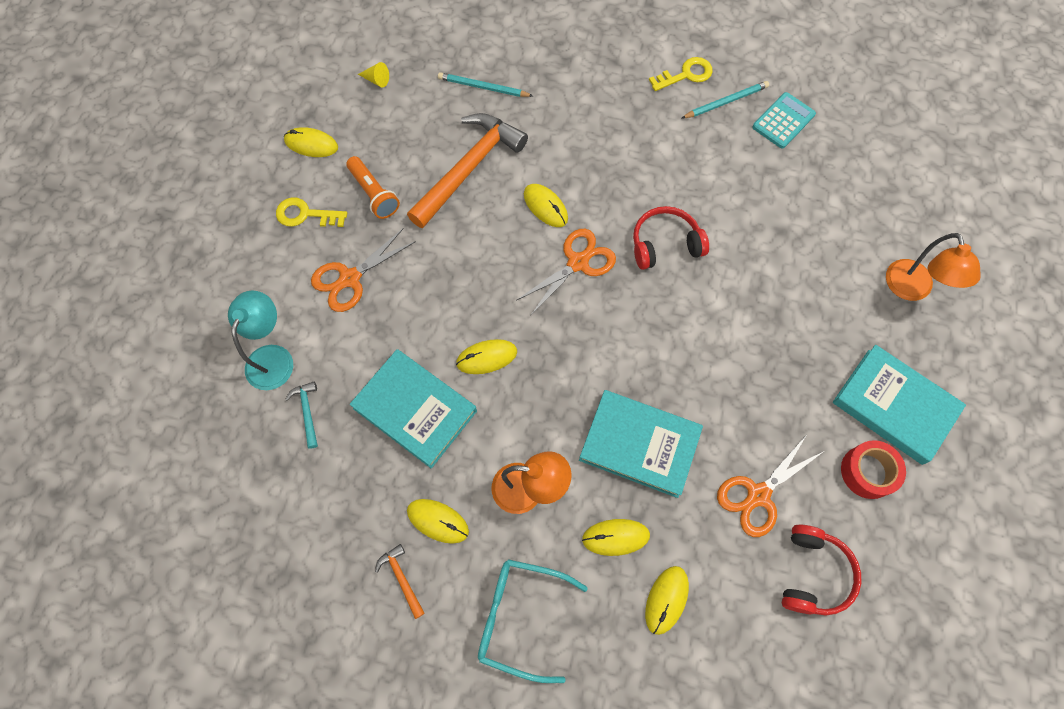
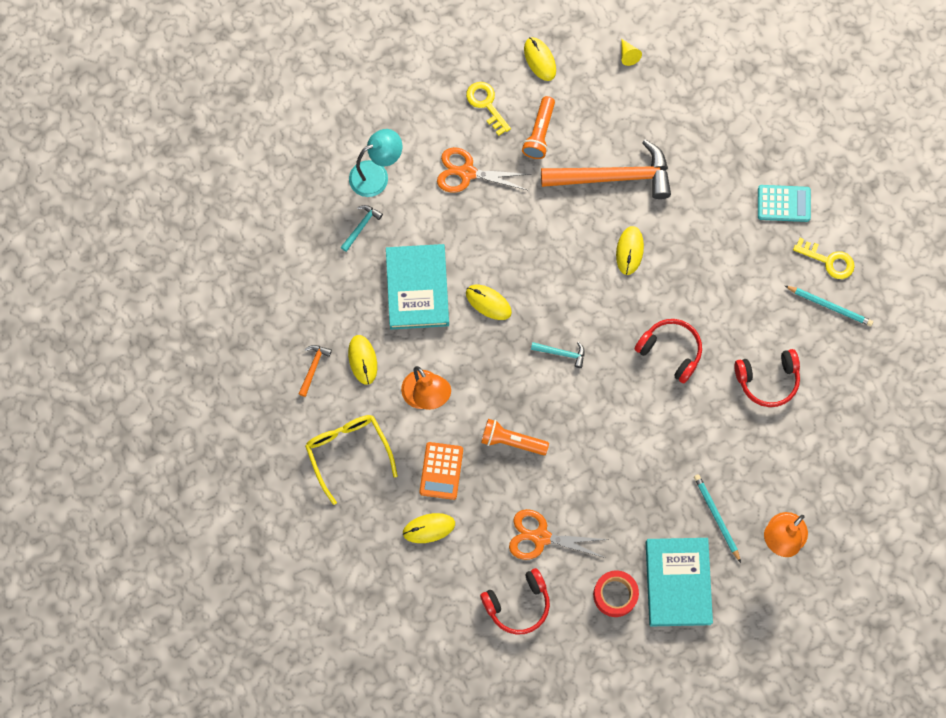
camera: 50 degrees right, 5 degrees up
turquoise pencil [438,72,533,97] -> turquoise pencil moved to [694,474,741,563]
turquoise glasses [478,559,588,683] -> yellow glasses [305,415,398,505]
orange scissors [517,229,616,315] -> none
turquoise book [579,390,703,498] -> orange flashlight [481,419,549,455]
yellow mouse [582,519,650,556] -> orange calculator [419,442,463,500]
turquoise calculator [752,92,816,149] -> turquoise calculator moved to [758,185,811,222]
none -> turquoise hammer [531,342,585,368]
none -> red headphones [734,349,800,407]

